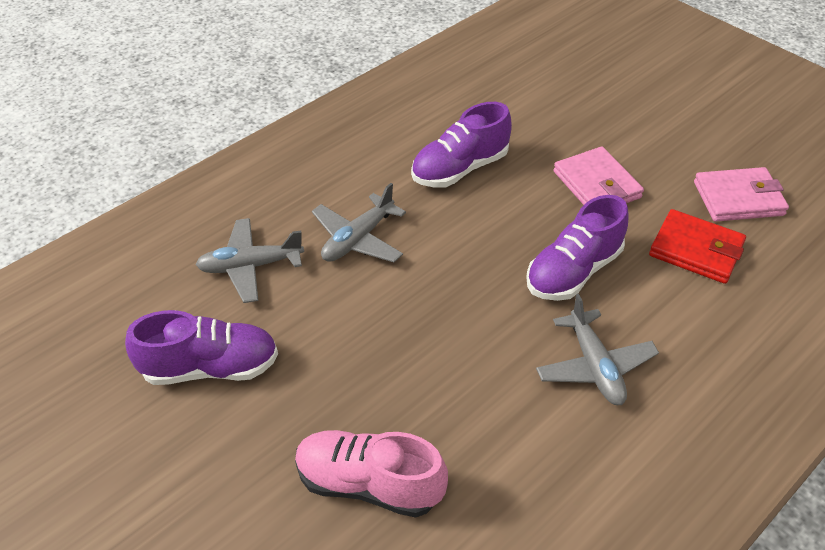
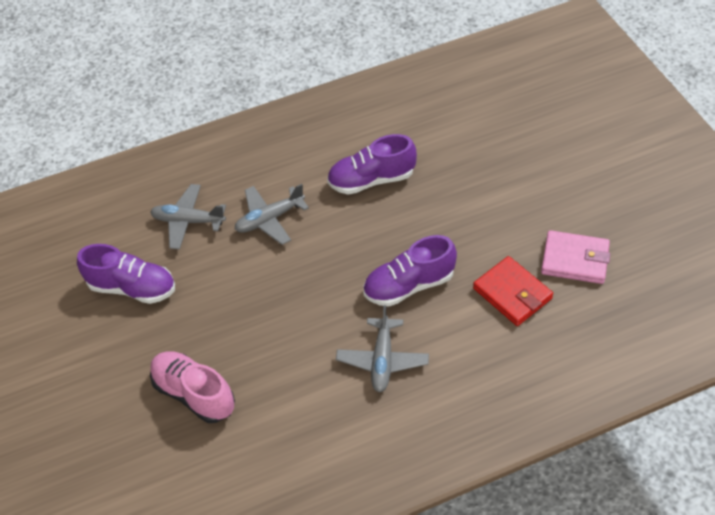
camera: 25 degrees right, 5 degrees up
pink wallet [553,147,644,205] -> none

